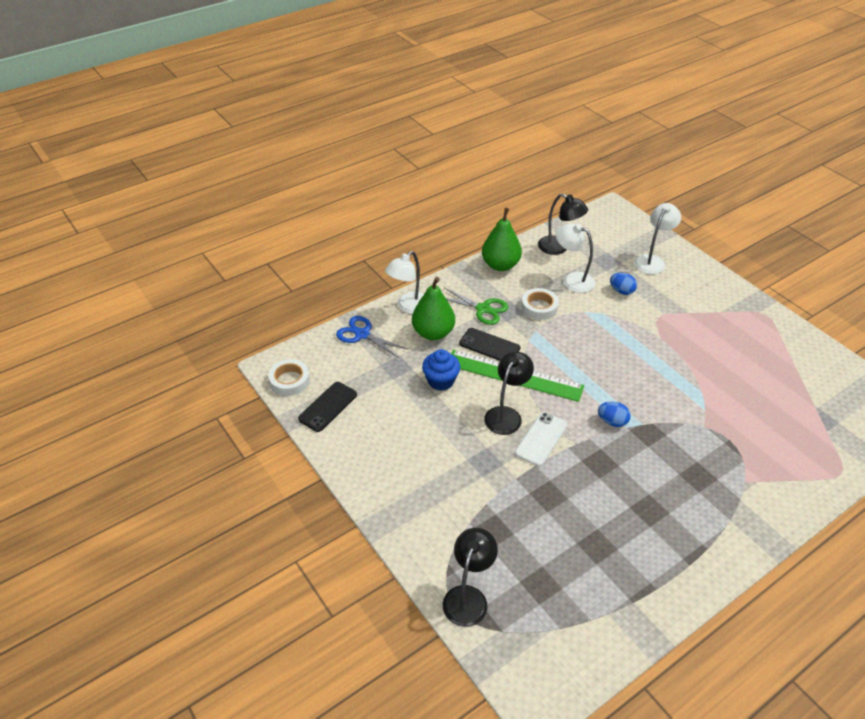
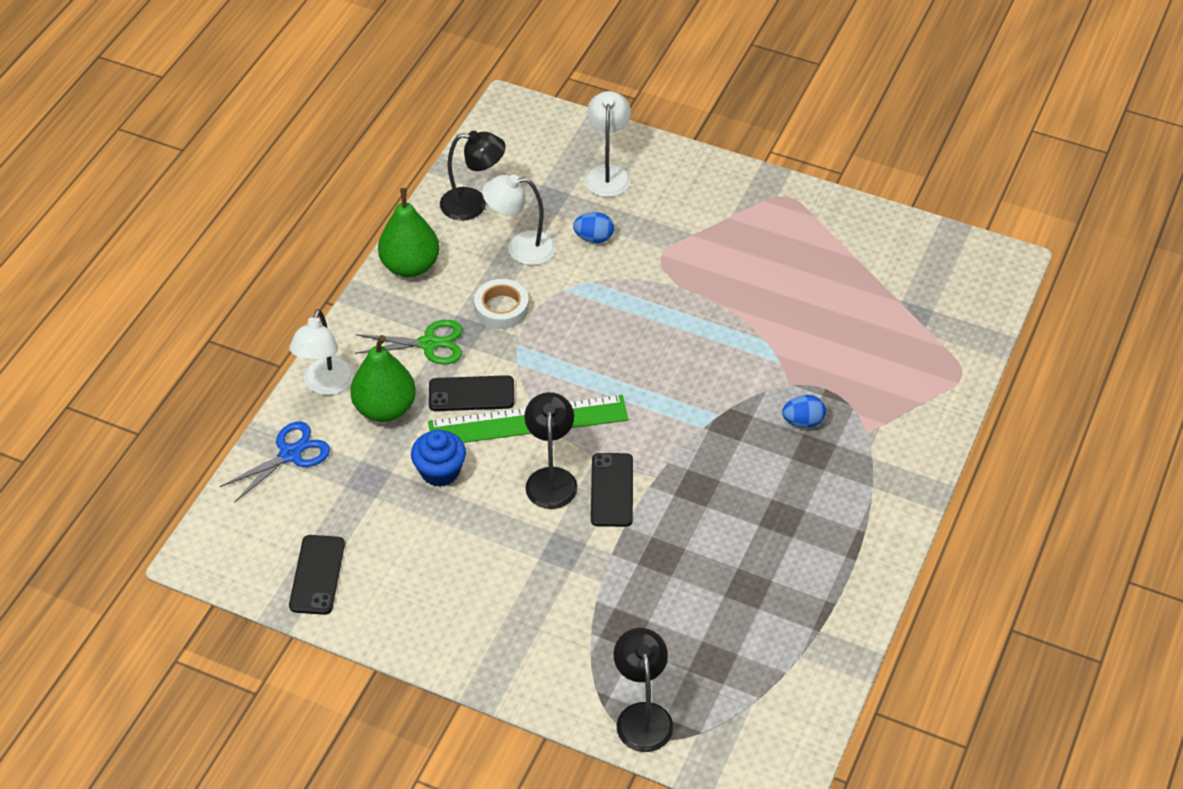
camera: 30 degrees left, 5 degrees up
white tape [268,359,310,396] -> none
blue scissors [336,316,408,358] -> blue scissors turned 135 degrees clockwise [220,421,330,503]
white phone [515,412,568,466] -> black phone [591,453,633,527]
blue egg [598,402,631,427] -> blue egg moved to [782,395,826,428]

